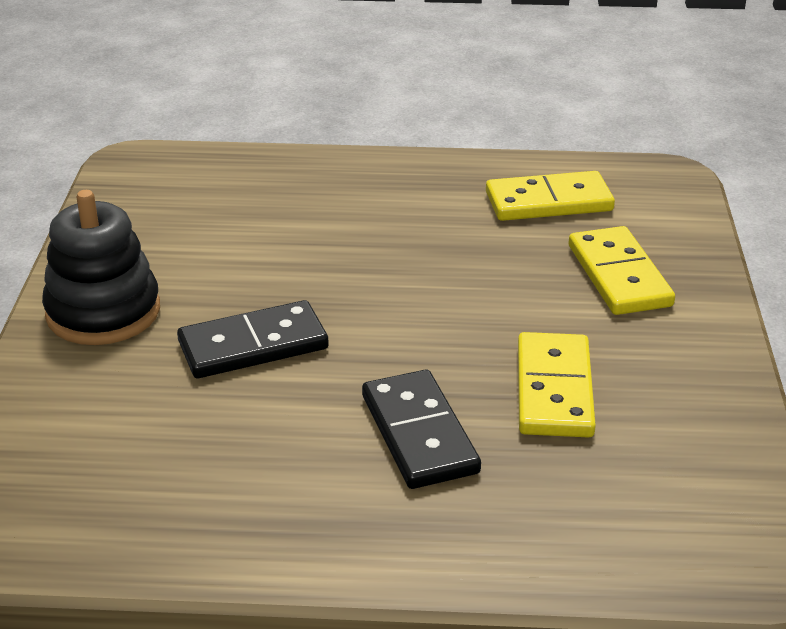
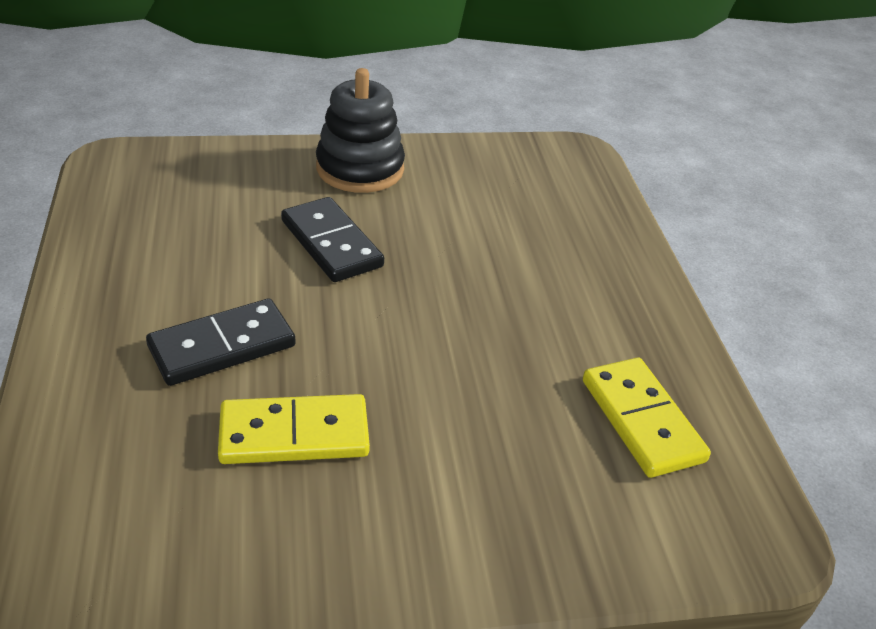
camera: 75 degrees right, 5 degrees up
yellow domino [569,226,675,315] -> none

